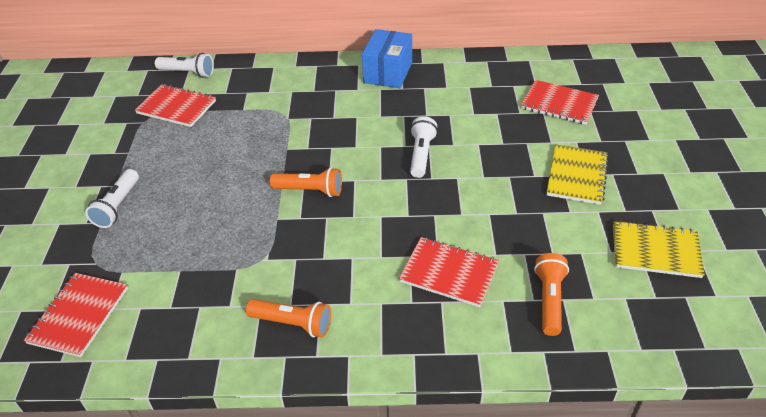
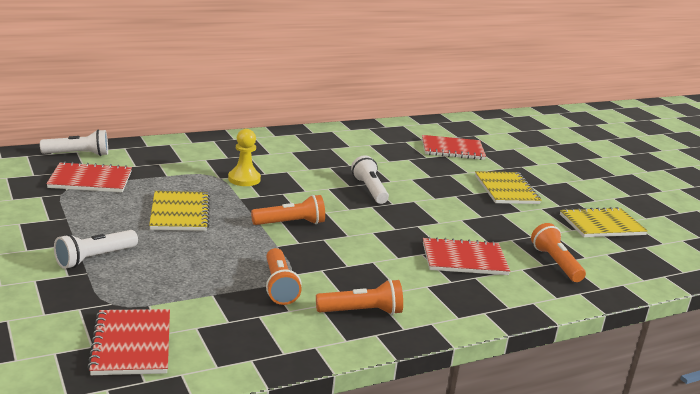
camera: 30 degrees left, 20 degrees down
white flashlight [85,169,139,228] -> white flashlight turned 60 degrees clockwise [54,230,138,269]
blue box [362,29,412,88] -> none
none -> yellow notebook [149,191,210,231]
none -> yellow pawn [228,129,261,186]
none -> orange flashlight [266,248,302,305]

